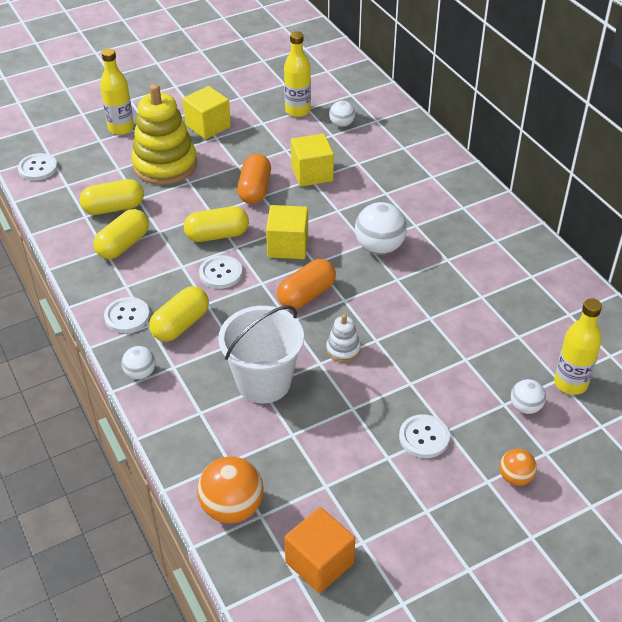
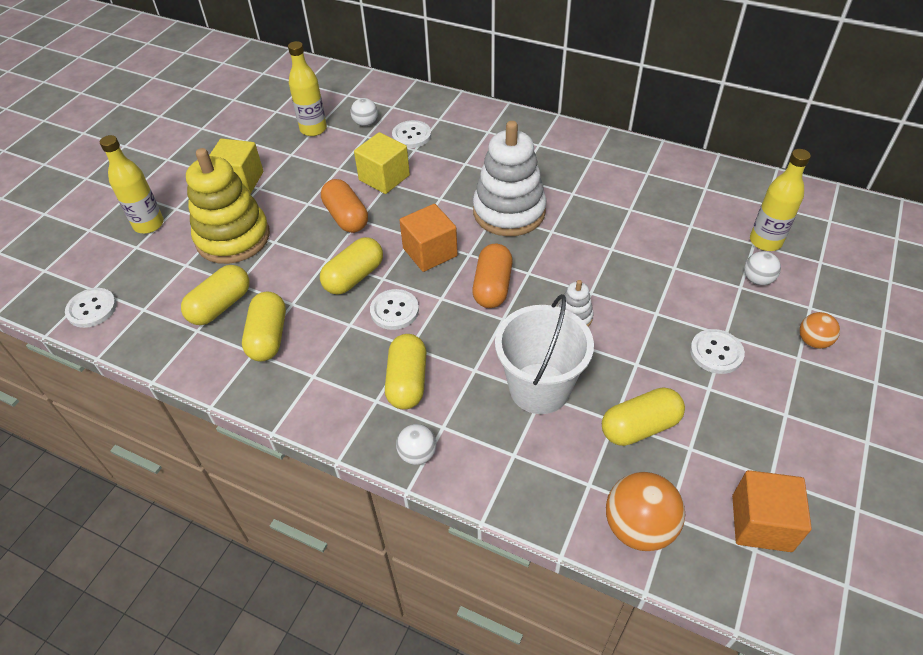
camera: 35 degrees left, 5 degrees up
white button [104,297,150,333] -> white button moved to [392,120,431,148]
yellow cube [266,205,308,259] -> orange cube [399,204,458,272]
white ball [355,202,407,254] -> white stacking toy [473,121,546,236]
none -> yellow capsule [602,387,685,446]

